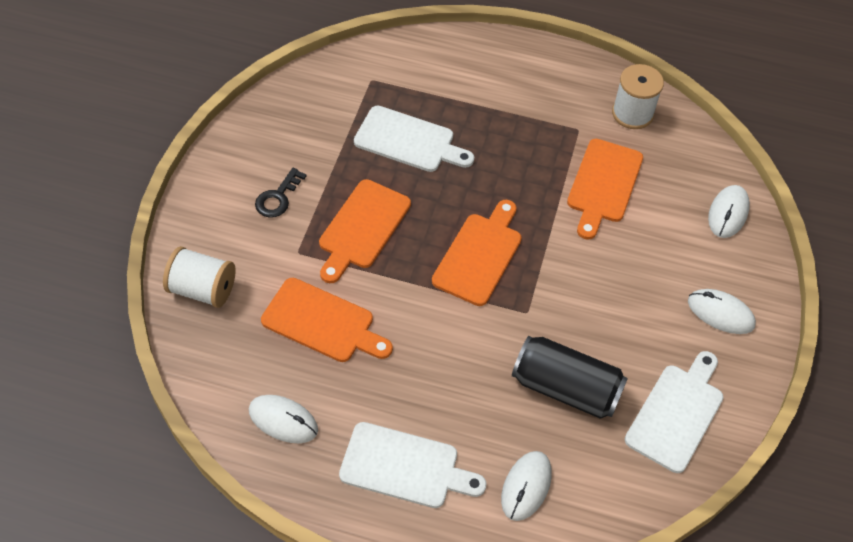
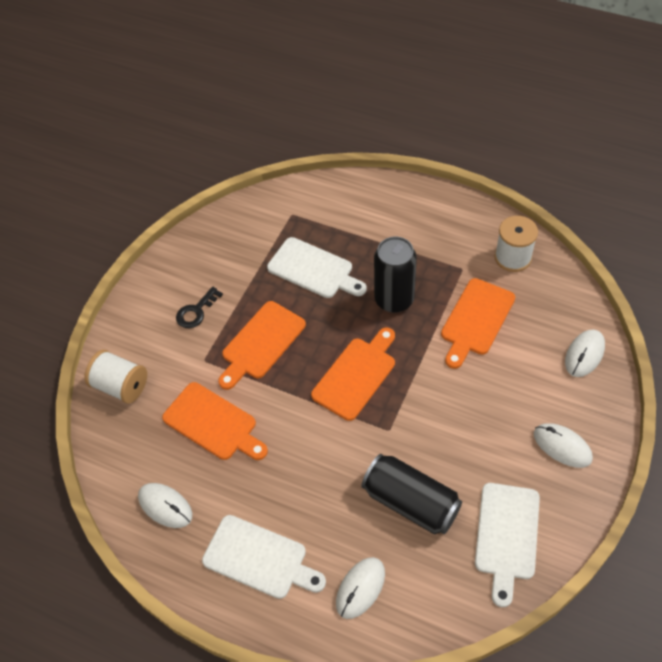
camera: 15 degrees right, 0 degrees up
white cutting board [625,351,724,473] -> white cutting board turned 150 degrees clockwise [475,483,540,607]
none -> black can [374,236,417,313]

